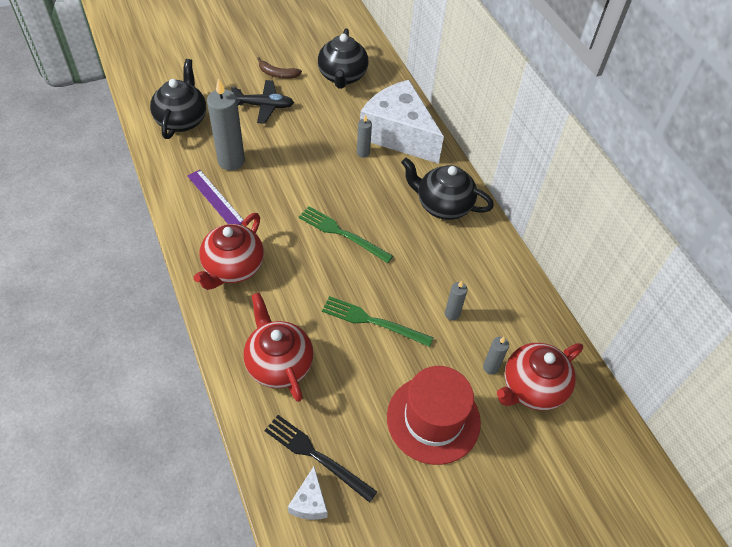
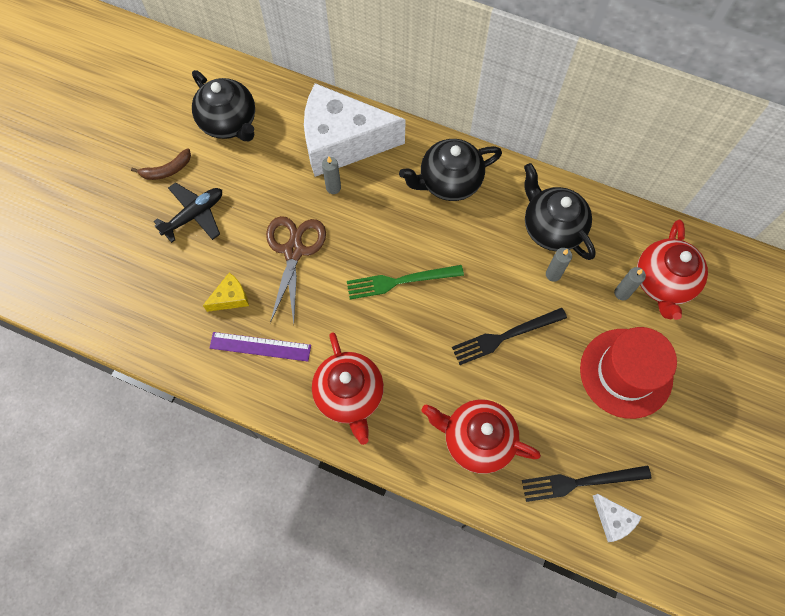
camera: 40 degrees left, 15 degrees up
black teapot [150,59,206,139] -> black teapot moved to [524,163,596,260]
grey candle [207,78,245,171] -> yellow cheese [203,273,249,312]
green fork [322,296,434,347] -> black fork [452,308,567,365]
none -> brown scissors [266,216,326,324]

